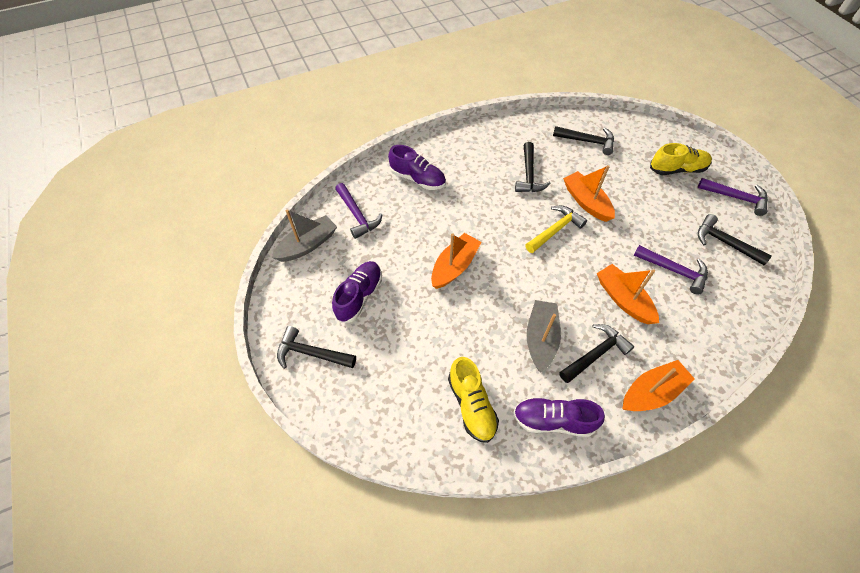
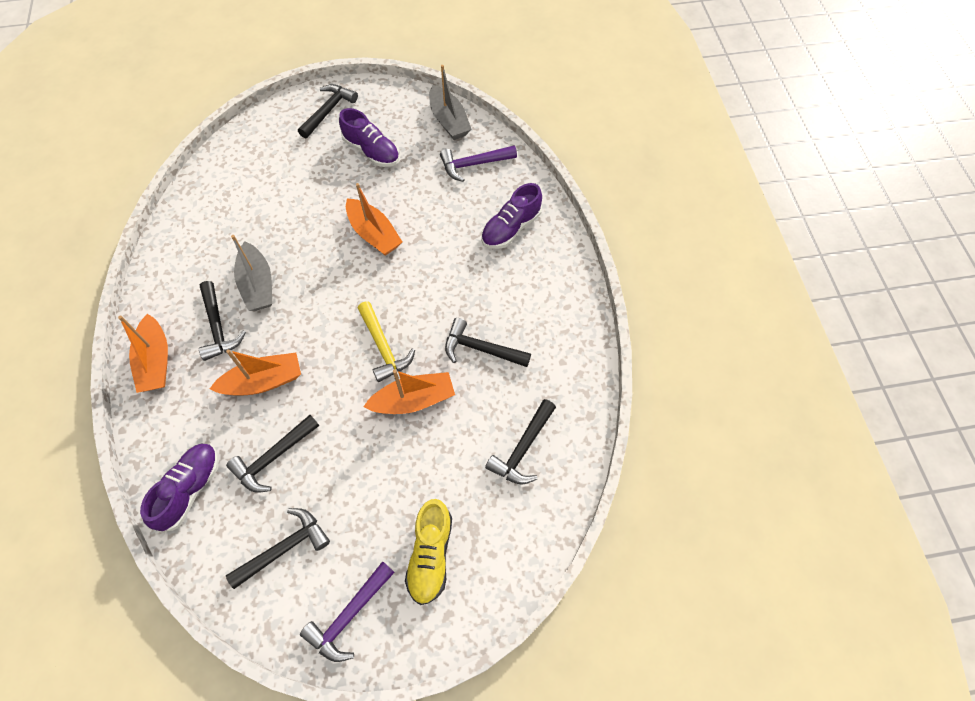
camera: 105 degrees right, 5 degrees up
yellow shoe [448,357,499,443] -> none
purple shoe [513,397,605,437] -> purple shoe moved to [140,443,219,532]
grey boat [527,300,561,372] -> grey boat turned 45 degrees clockwise [231,235,272,311]
purple hammer [634,245,708,295] -> black hammer [226,415,319,493]

